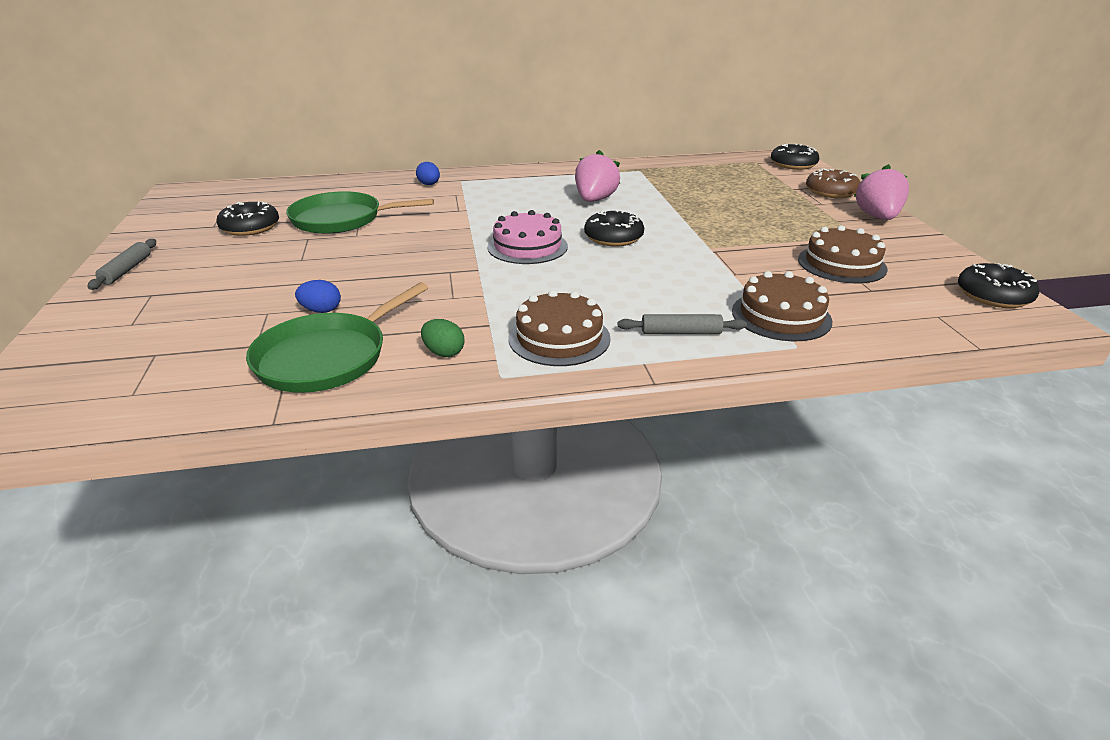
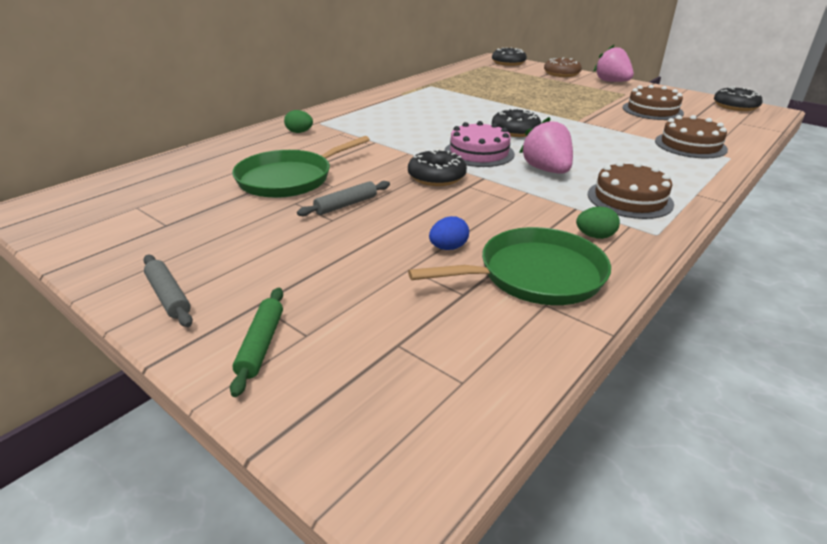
camera: 40 degrees left, 0 degrees up
black donut [217,201,279,236] -> black donut moved to [408,149,467,186]
green pan [246,282,428,393] -> green pan turned 105 degrees counterclockwise [408,227,611,305]
blue egg [416,162,440,185] -> green egg [284,110,313,133]
pink strawberry [575,150,620,202] -> pink strawberry moved to [519,117,573,174]
grey rolling pin [618,314,747,334] -> grey rolling pin moved to [297,181,390,217]
none -> green rolling pin [230,288,283,397]

